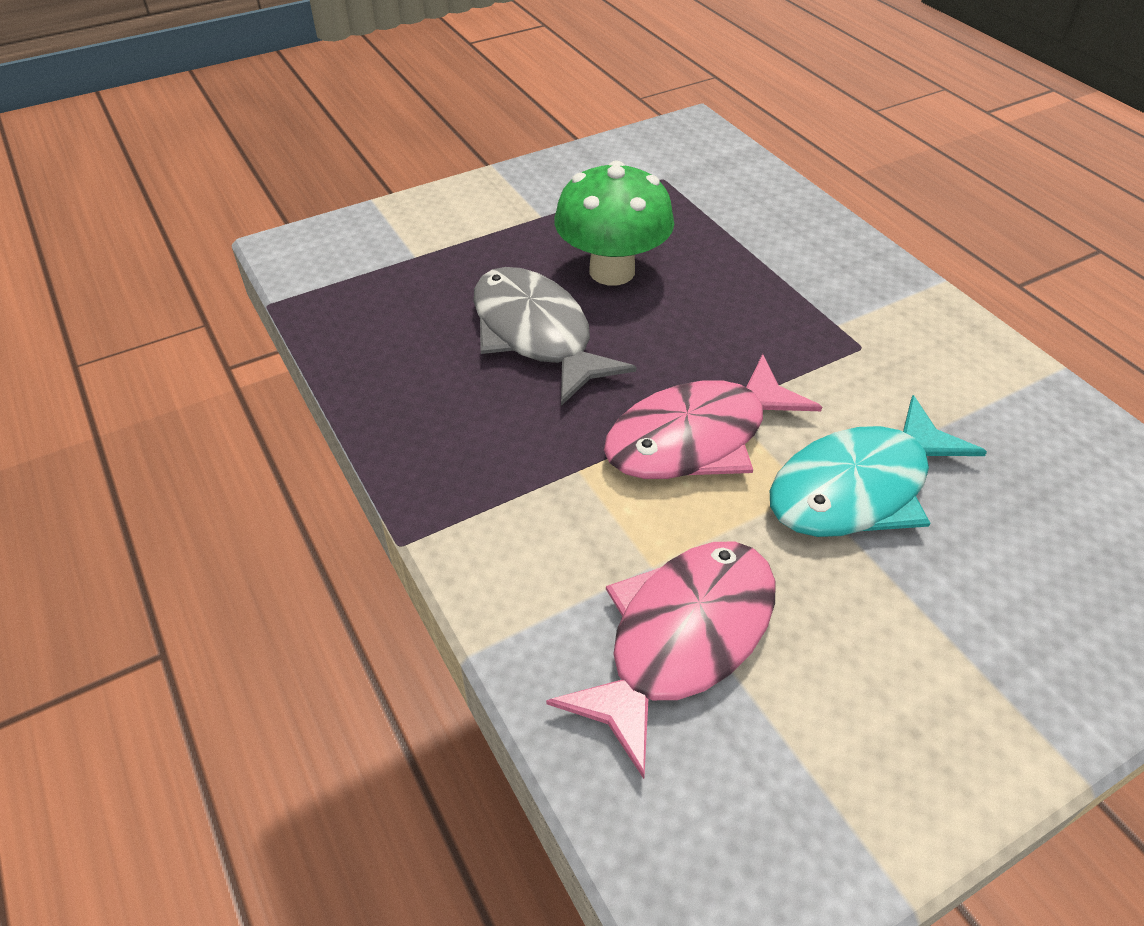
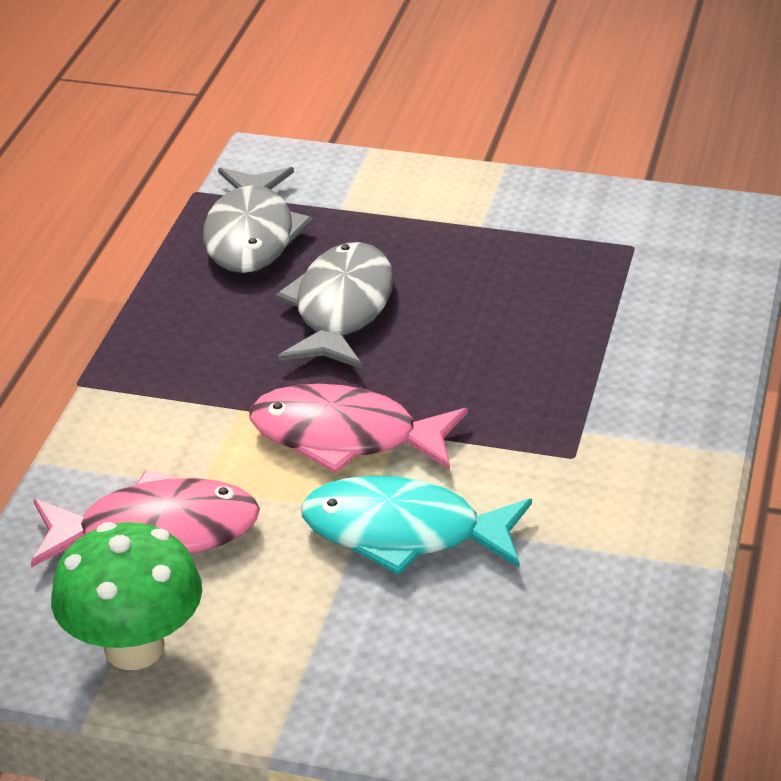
camera: 45 degrees right, 10 degrees down
green mushroom [554,160,674,286] -> green mushroom moved to [51,522,202,670]
none -> grey fish [203,167,313,273]

